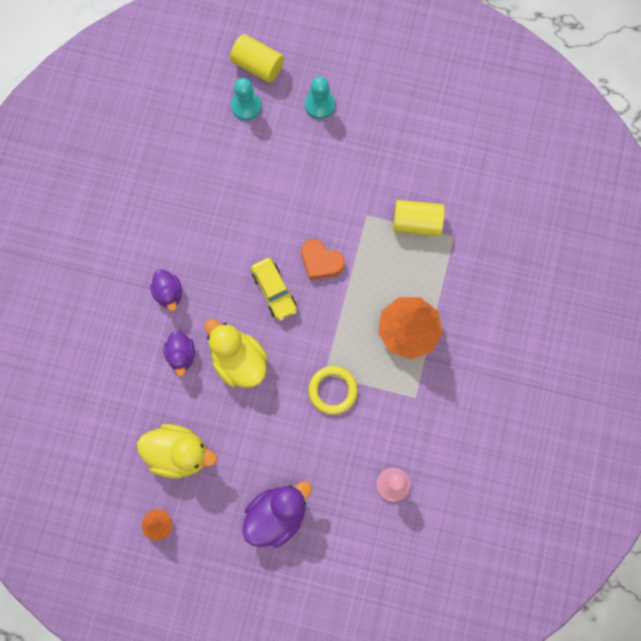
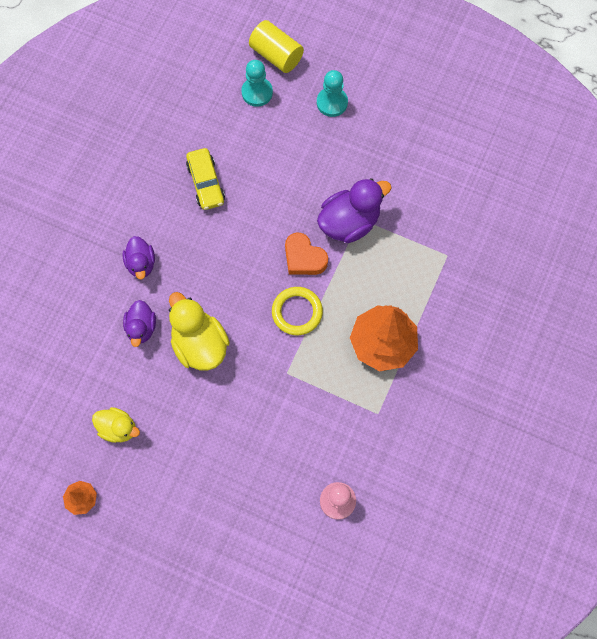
camera: 10 degrees right, 5 degrees down
yellow duck [137,424,217,479] -> yellow duck [92,407,140,443], size x0.60
purple duck [242,481,312,548] -> purple duck moved to [317,178,392,243]
yellow car [251,258,297,321] -> yellow car moved to [186,148,225,210]
yellow ring [308,366,358,415] -> yellow ring moved to [272,287,323,335]
yellow cylinder [393,200,445,236] -> none

